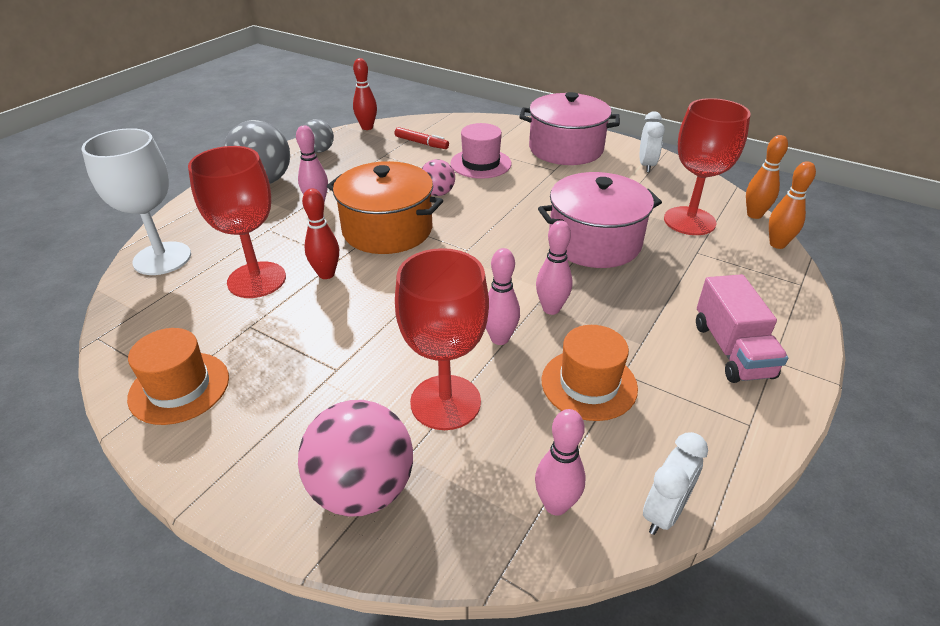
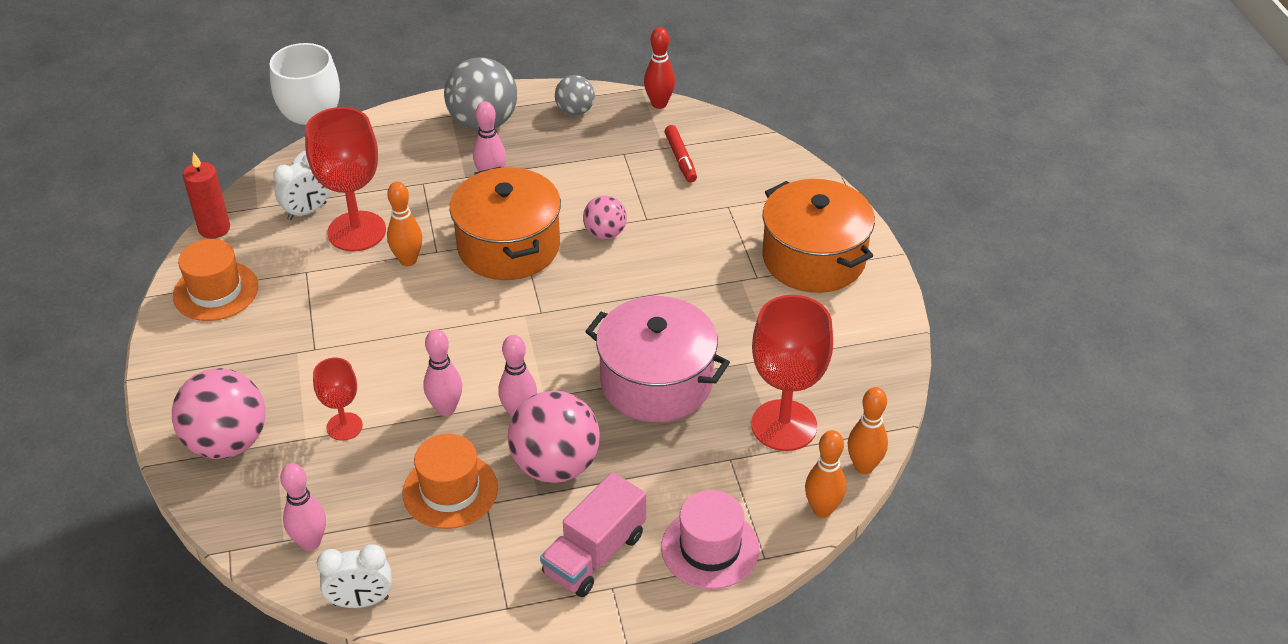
camera: 45 degrees right, 5 degrees up
red bowling pin [302,189,339,279] -> orange bowling pin [387,182,422,266]
red goblet [395,248,489,430] -> red goblet [313,358,363,441], size x0.54
pink hat [450,123,512,179] -> pink hat moved to [661,490,759,589]
pink pot [519,92,620,165] -> orange pot [762,179,875,293]
white clock [640,111,665,172] -> white clock moved to [273,155,330,220]
none -> red candle [182,152,230,239]
none -> pink ball [508,391,600,483]

